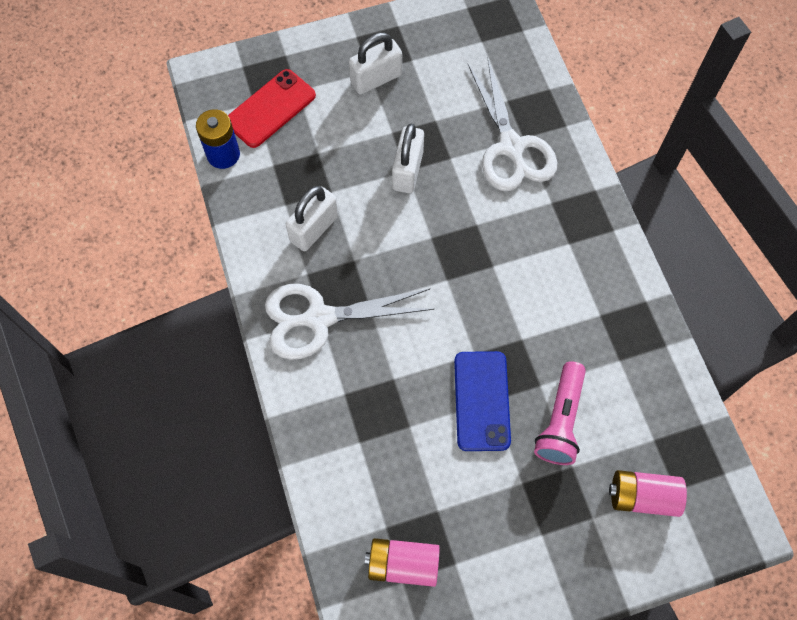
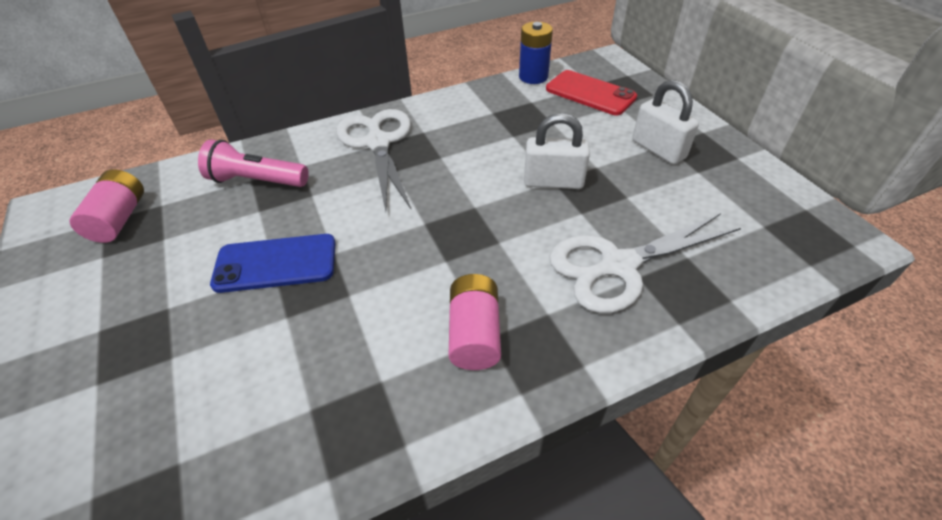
camera: 85 degrees right, 20 degrees down
white padlock [286,186,338,251] -> none
pink flashlight [534,361,586,465] -> pink flashlight moved to [198,139,309,187]
pink battery [609,470,687,517] -> pink battery moved to [449,274,501,370]

